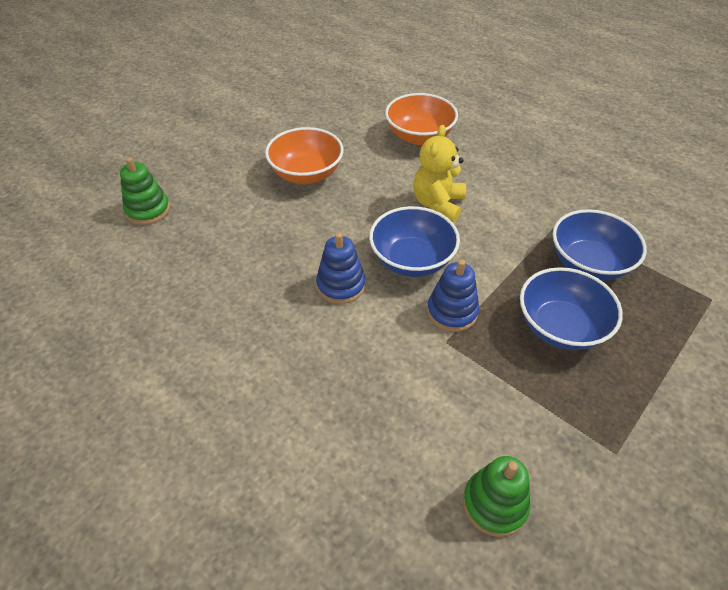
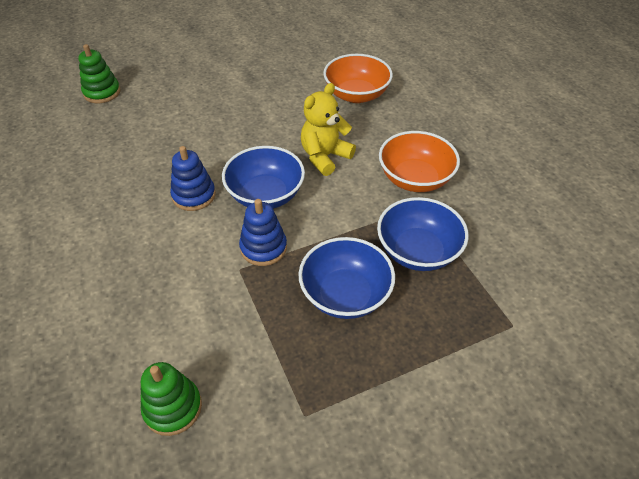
camera: 25 degrees right, 0 degrees up
orange bowl [265,127,344,184] -> orange bowl moved to [379,131,460,192]

